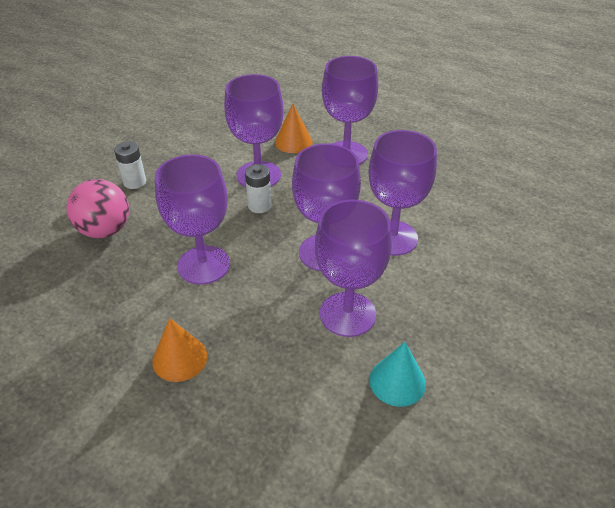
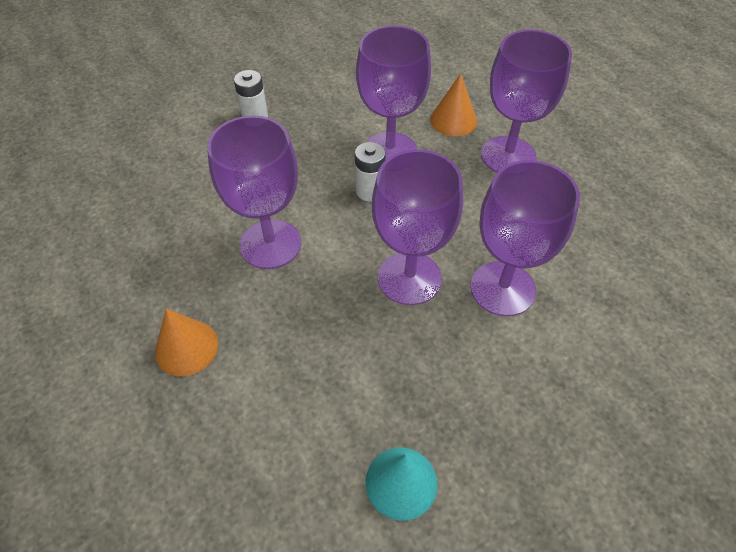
camera: 25 degrees right, 10 degrees up
pink ball [66,179,129,238] -> none
purple goblet [315,200,392,337] -> none

